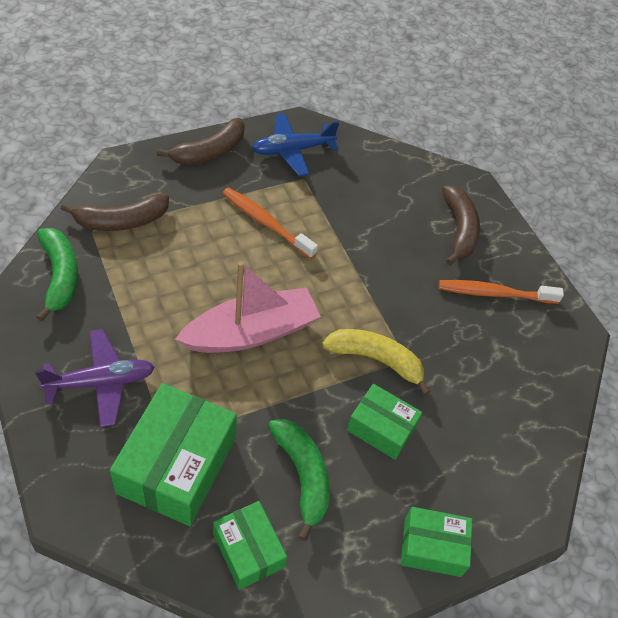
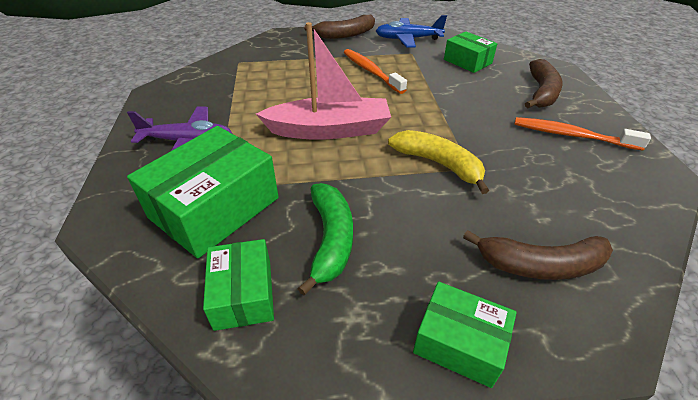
camera: 25 degrees right, 10 degrees down
green banana [37,228,78,321] -> none
brown banana [61,194,169,231] -> brown banana moved to [463,230,613,280]
green box [347,384,422,460] -> green box moved to [444,32,497,73]

